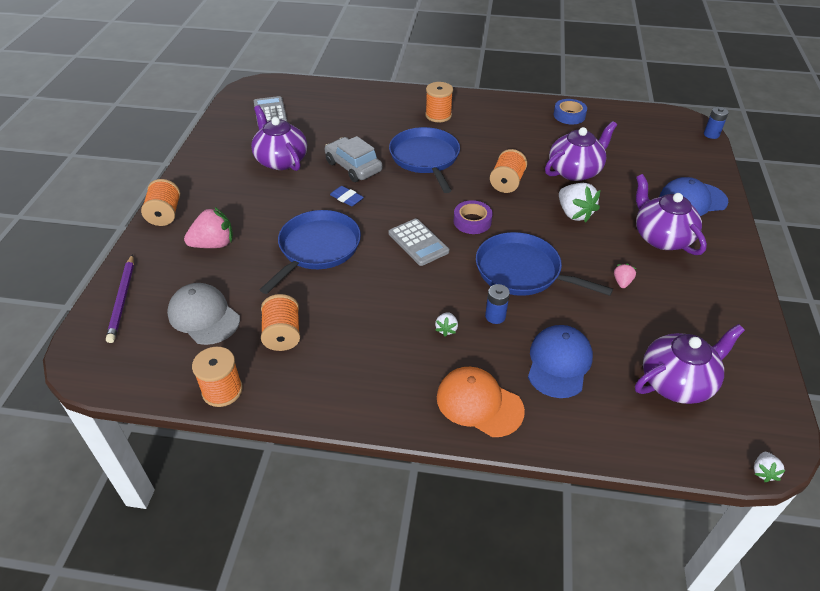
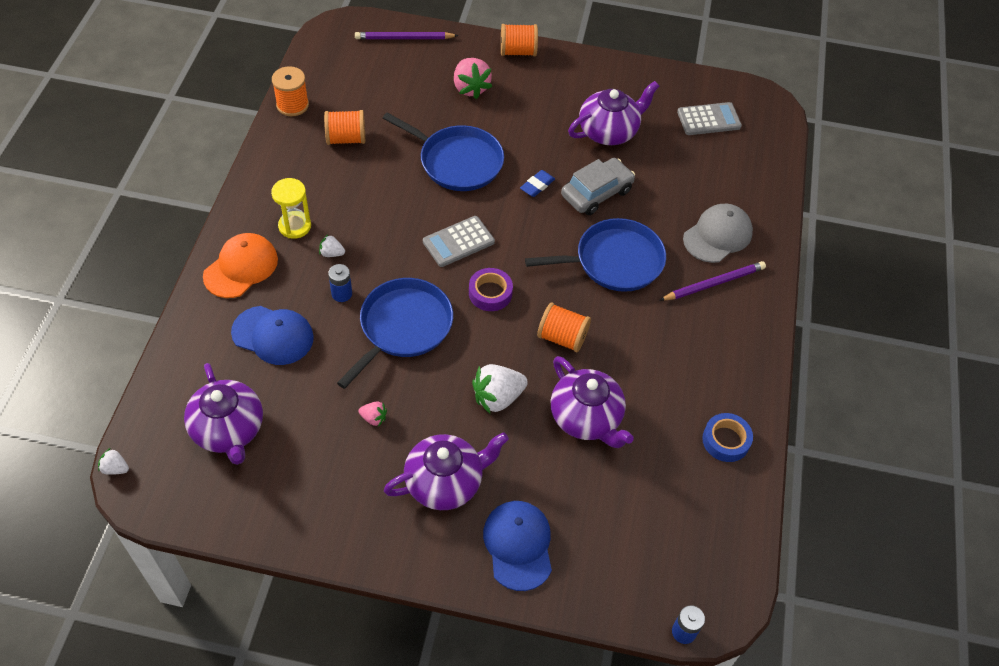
camera: 90 degrees right, 10 degrees up
grey cap [167,283,240,345] -> grey cap moved to [683,204,753,263]
orange spool [425,82,453,122] -> purple pencil [660,261,766,300]
none -> yellow hourglass [271,178,311,239]

